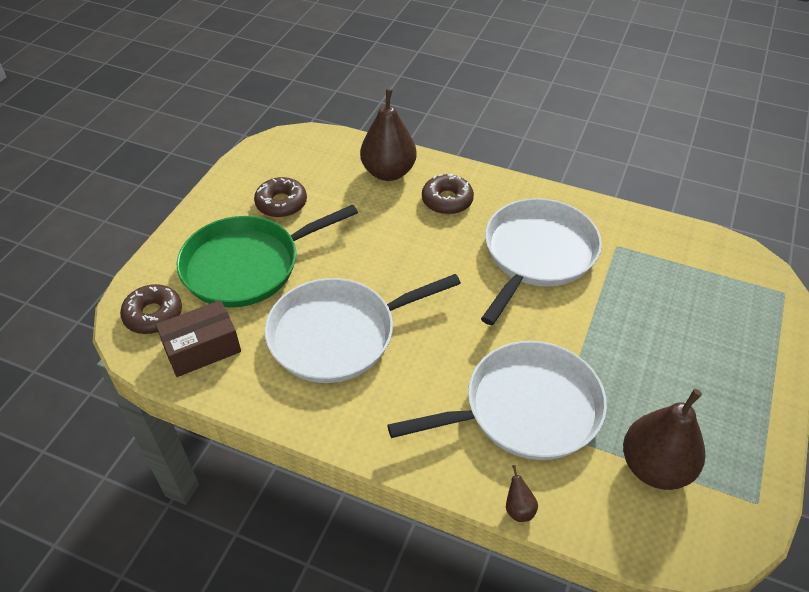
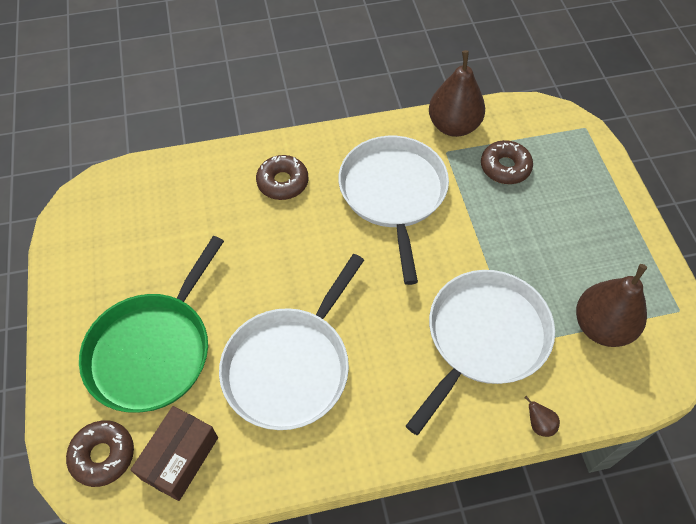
camera: 35 degrees left, 10 degrees up
brown donut [254,177,307,218] -> brown donut moved to [481,140,533,184]
brown pear [360,89,417,181] -> brown pear moved to [429,50,485,137]

